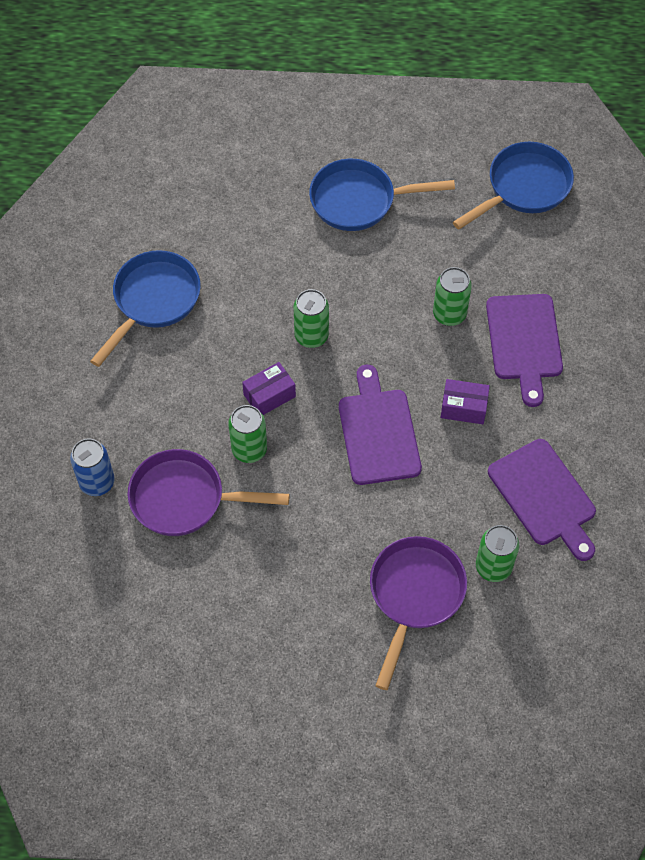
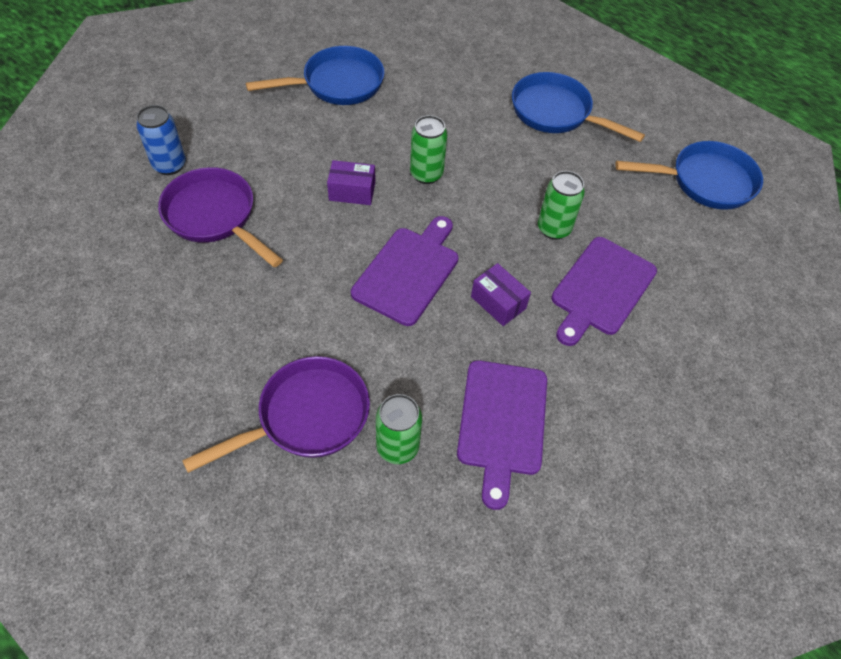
camera: 35 degrees right, 5 degrees down
green can [228,405,267,463] -> none

